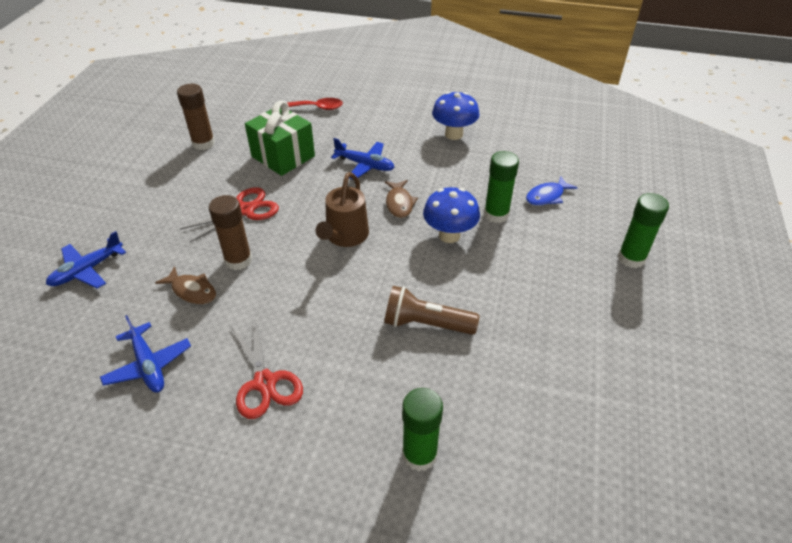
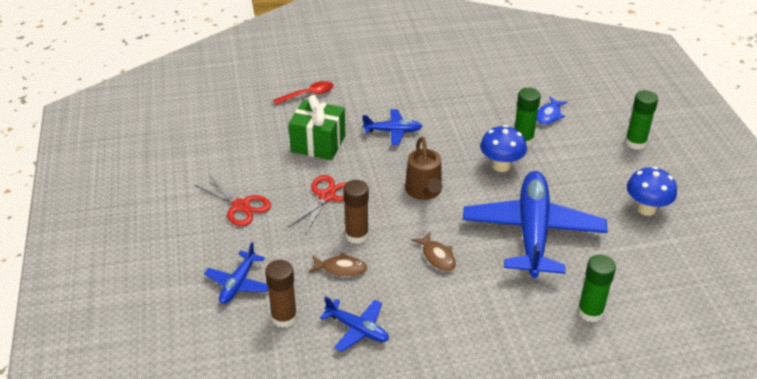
camera: 25 degrees left, 5 degrees down
brown glue stick [177,84,215,150] -> brown glue stick moved to [265,260,297,328]
red scissors [231,317,303,419] -> red scissors moved to [195,175,271,226]
brown flashlight [384,286,480,335] -> blue plane [463,171,608,278]
brown fish [385,180,418,218] -> brown fish moved to [411,232,456,271]
blue mushroom [432,92,479,140] -> blue mushroom moved to [627,167,677,216]

